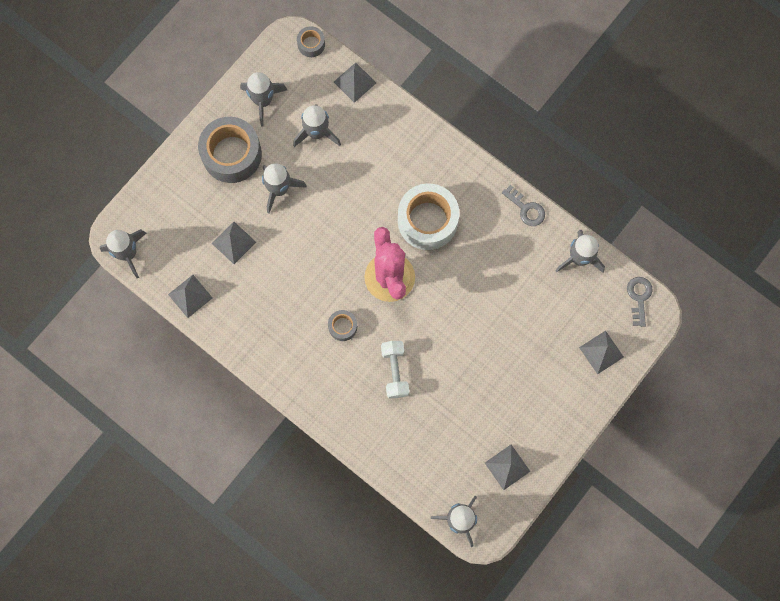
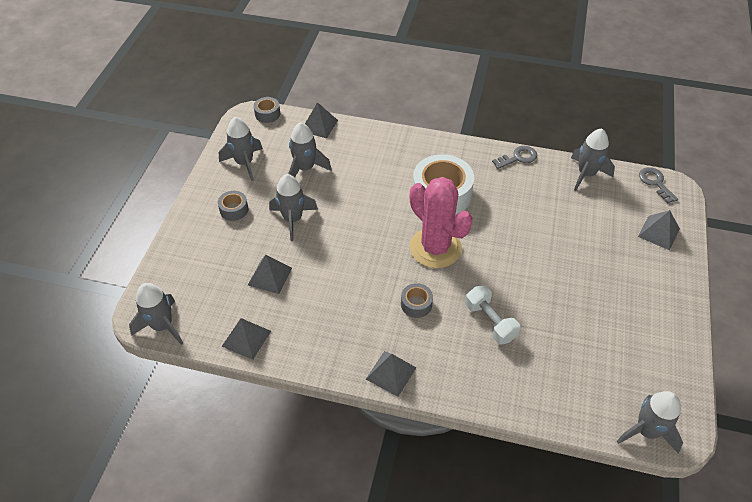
camera: 25 degrees left, 25 degrees down
grey tape [198,117,262,183] -> grey tape [218,191,248,221], size x0.47
grey pyramid [485,445,531,490] -> grey pyramid moved to [366,351,416,397]
grey key [502,185,545,226] -> grey key turned 45 degrees counterclockwise [492,146,537,169]

